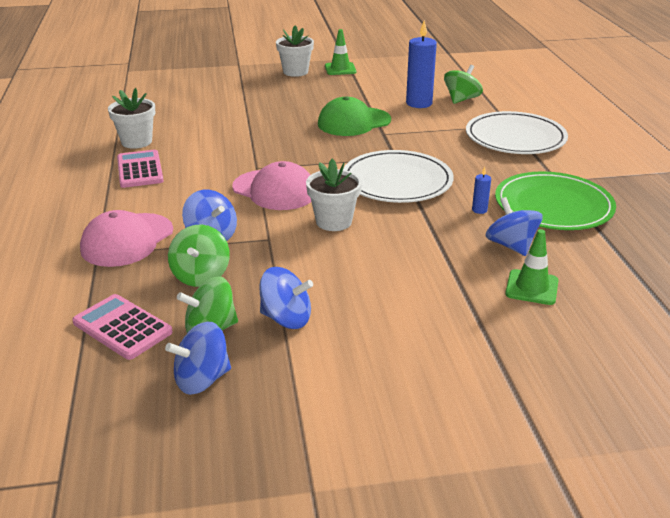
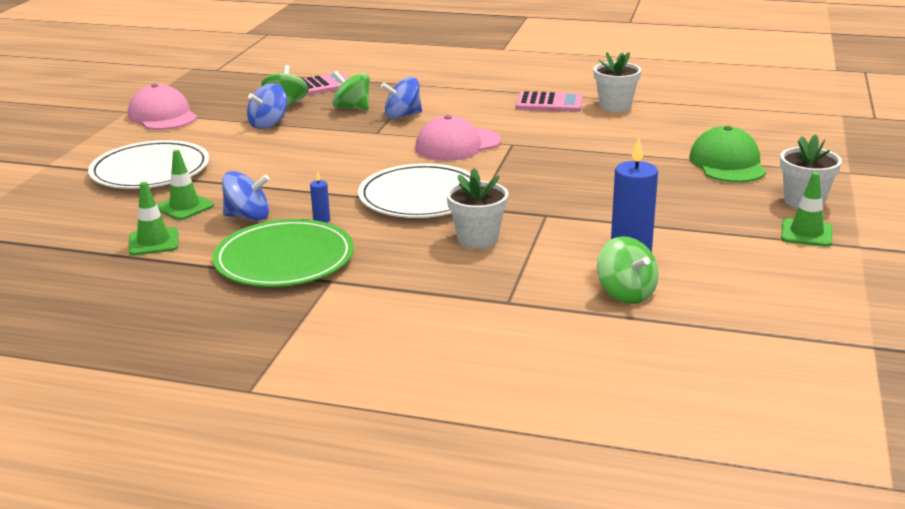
camera: 115 degrees right, 5 degrees down
pink cap [80,210,173,267] -> pink cap moved to [128,84,197,130]
blue spinning top [165,322,231,395] -> none
white flower pot [306,159,362,231] -> white flower pot moved to [446,168,508,249]
green cap [318,96,391,136] -> green cap moved to [689,126,766,183]
white plate [466,111,568,154] -> white plate moved to [88,140,209,189]
none -> green traffic cone [128,182,178,255]

